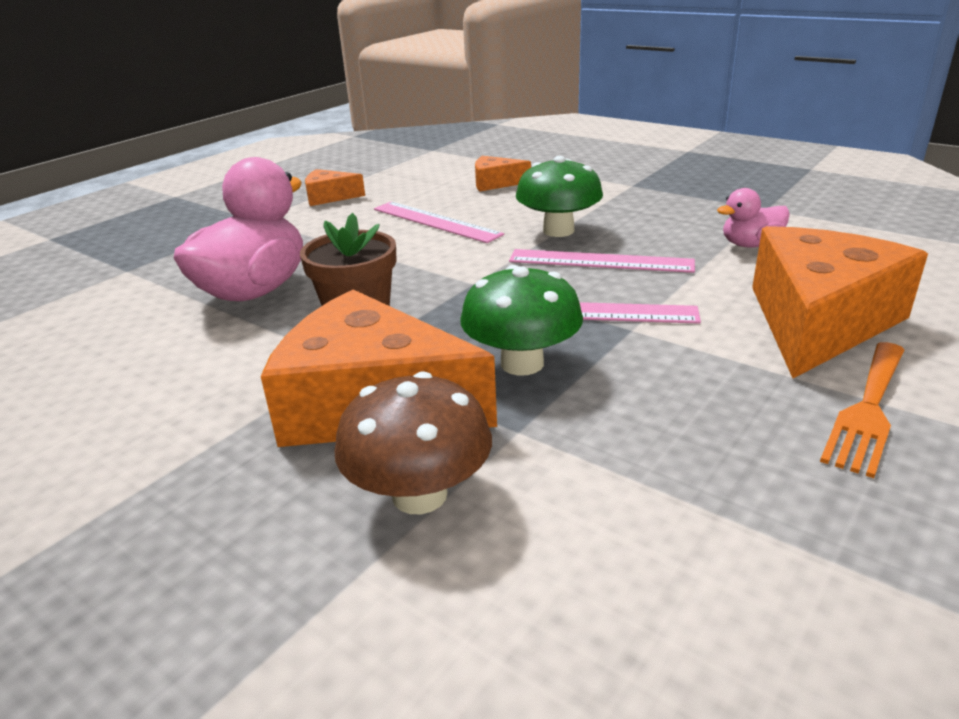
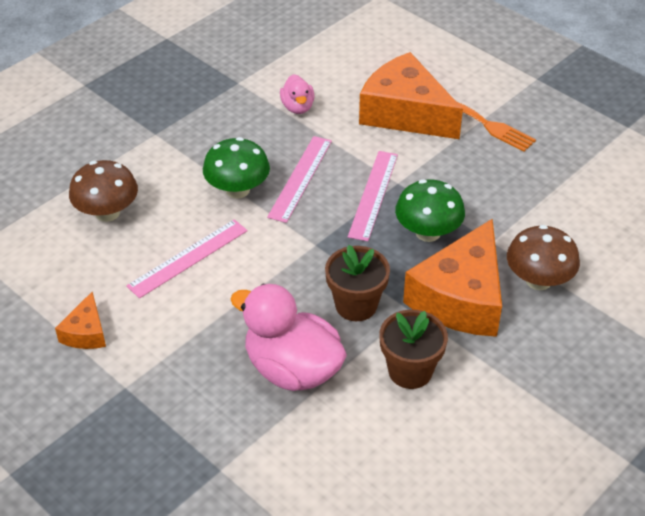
camera: 85 degrees left, 15 degrees up
orange cheese [475,156,531,191] -> brown mushroom [69,160,138,222]
none -> brown flower pot [379,309,448,389]

